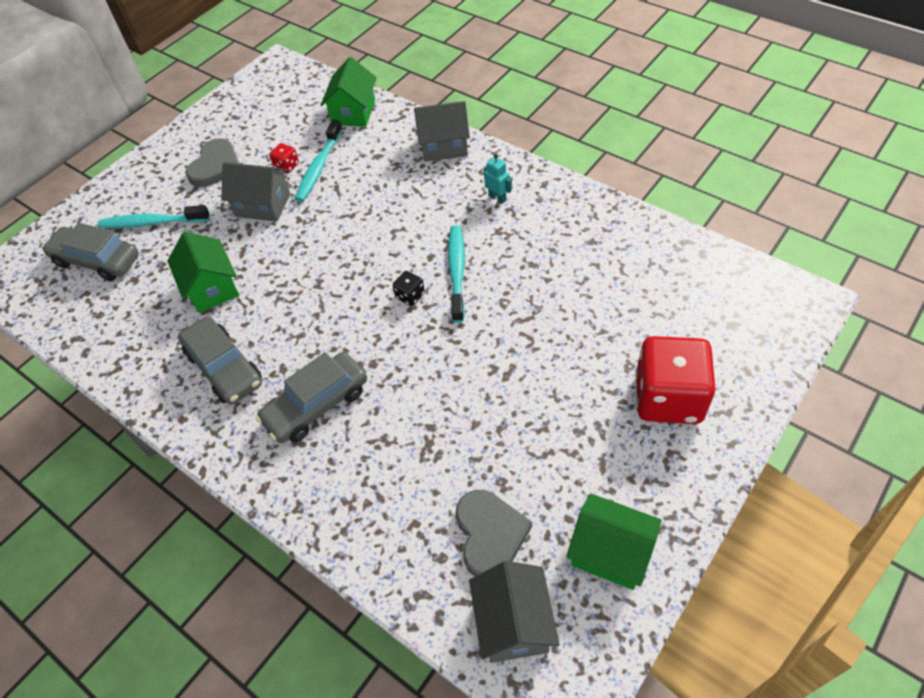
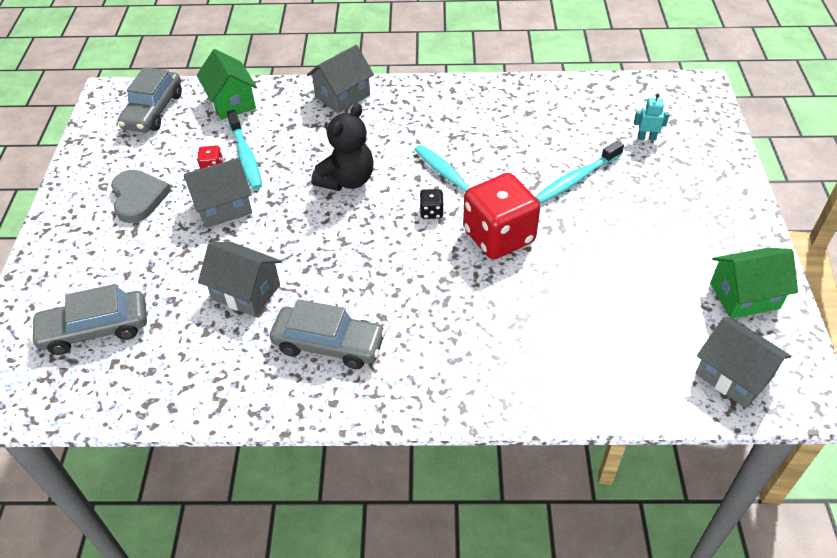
camera: 40 degrees left, 5 degrees down
turquoise toothbrush [98,205,210,228] -> turquoise toothbrush moved to [535,140,624,204]
green house [167,232,239,313] -> grey house [198,242,282,317]
grey car [256,352,367,443] -> grey car moved to [118,67,182,132]
grey heart [456,490,532,577] -> none
turquoise robot [484,154,512,204] -> turquoise robot moved to [634,93,669,141]
red dice [635,336,716,424] -> red dice moved to [463,173,540,259]
none -> black teddy bear [312,103,374,191]

